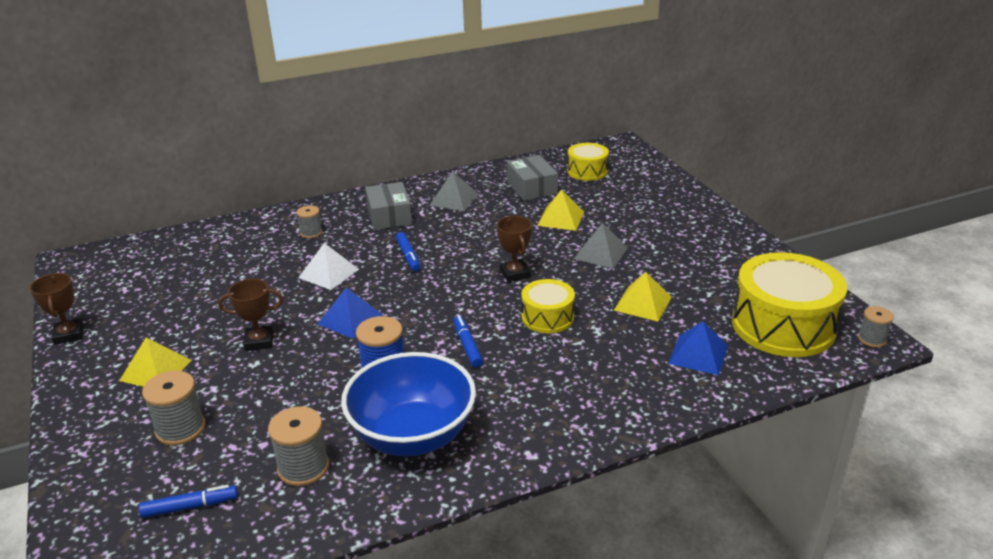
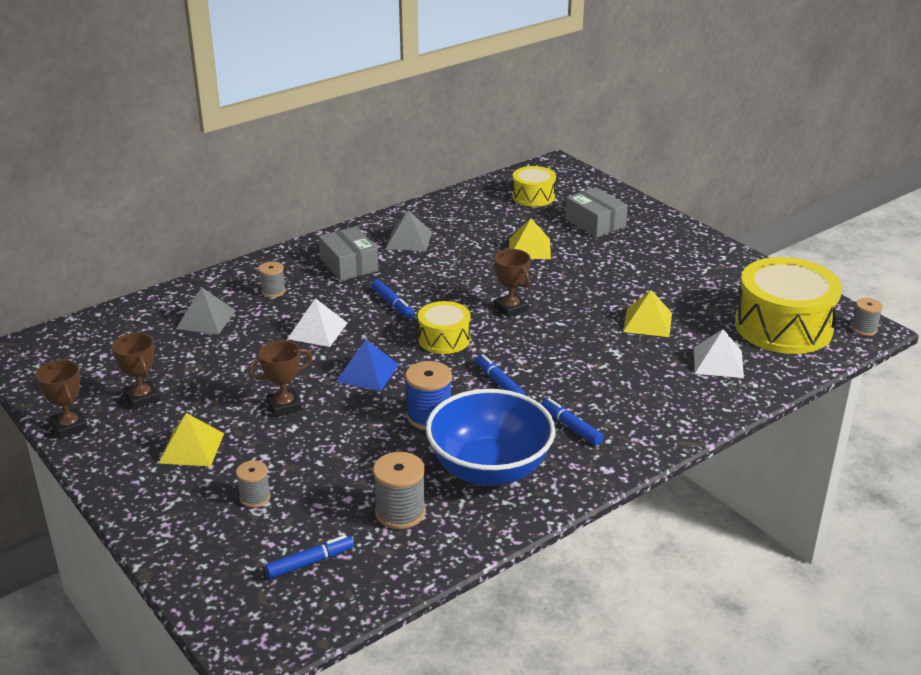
camera: 15 degrees left, 0 degrees up
grey spool [142,371,206,445] -> grey spool [236,461,271,507], size x0.62
grey box [507,155,558,201] -> grey box moved to [565,187,628,238]
yellow drum [521,279,575,333] -> yellow drum moved to [418,301,471,354]
grey pyramid [574,223,628,268] -> grey pyramid moved to [176,287,236,334]
blue pyramid [668,321,728,375] -> white pyramid [694,329,744,378]
none -> brown trophy [112,333,160,409]
none -> blue marker [541,398,604,445]

